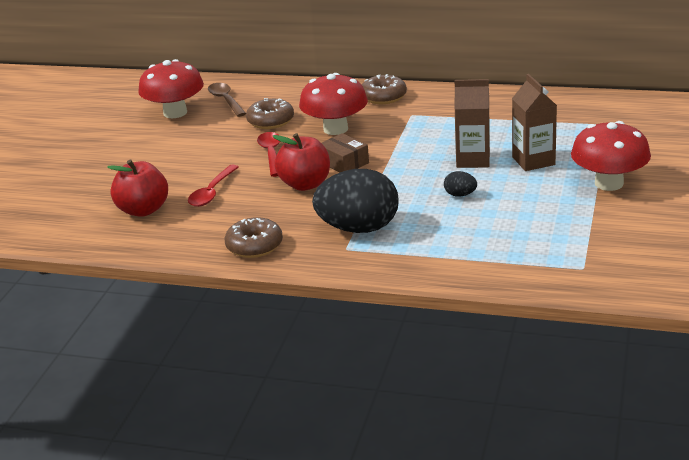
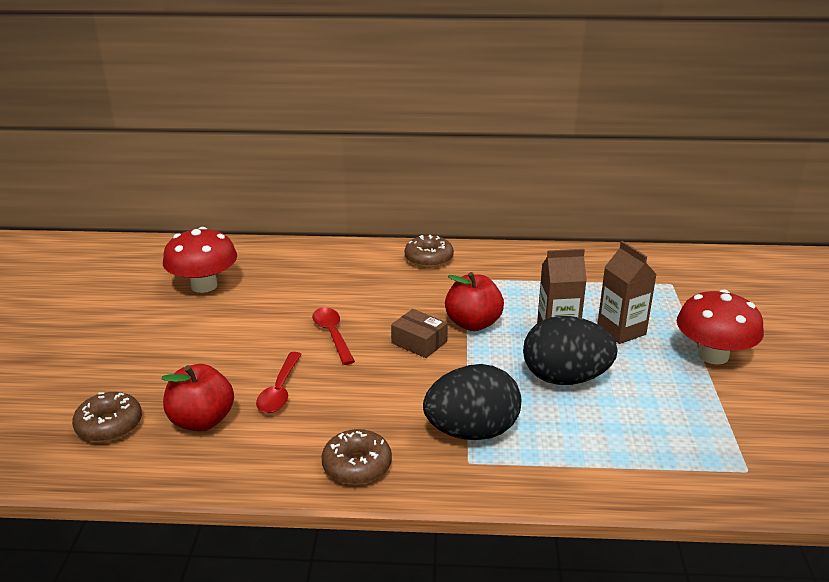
camera: 15 degrees left, 0 degrees up
brown spoon [208,83,246,117] -> none
brown donut [246,98,294,129] -> brown donut moved to [72,392,142,442]
red apple [272,133,330,191] -> red apple moved to [445,272,504,331]
red mushroom [299,73,368,135] -> none
black egg [444,171,477,197] -> black egg [523,316,618,385], size x2.42

